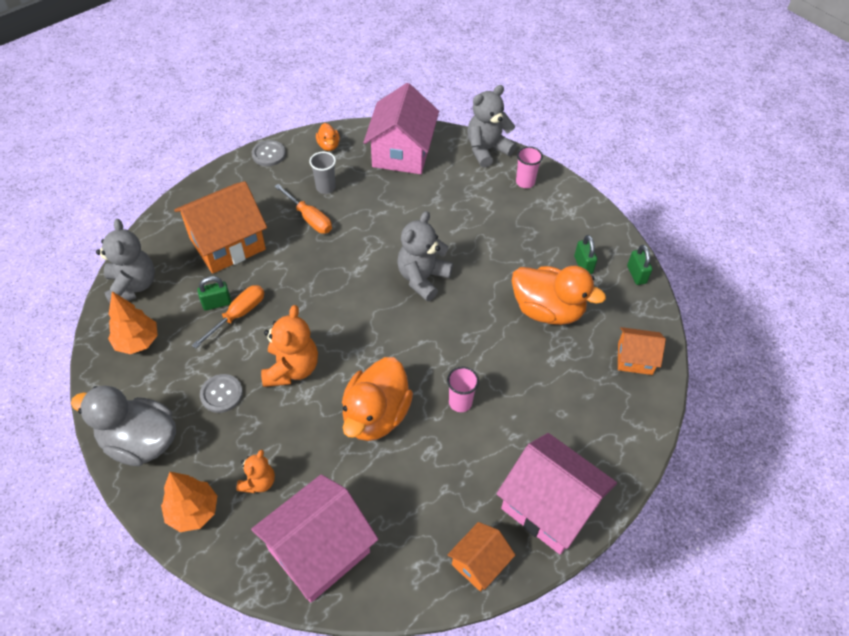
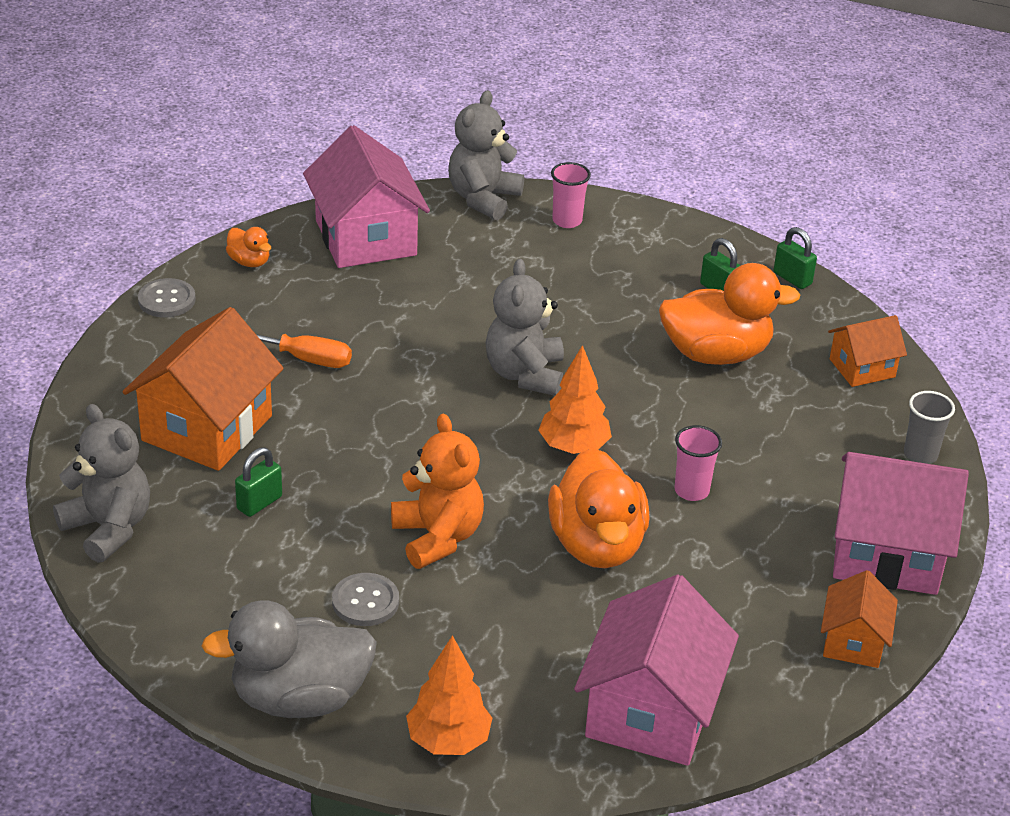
camera: 30 degrees left, 15 degrees down
orange tree [108,291,158,354] -> orange tree moved to [538,345,612,454]
orange screwdriver [192,285,264,349] -> none
orange teddy bear [236,450,275,493] -> none
grey cup [309,152,336,194] -> grey cup moved to [904,391,955,464]

